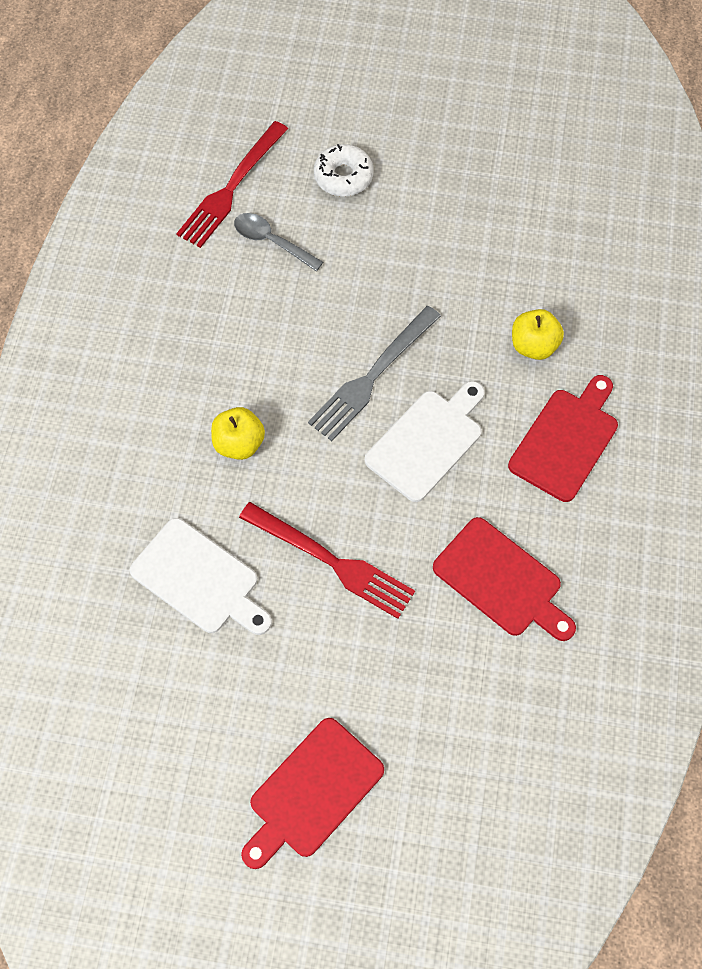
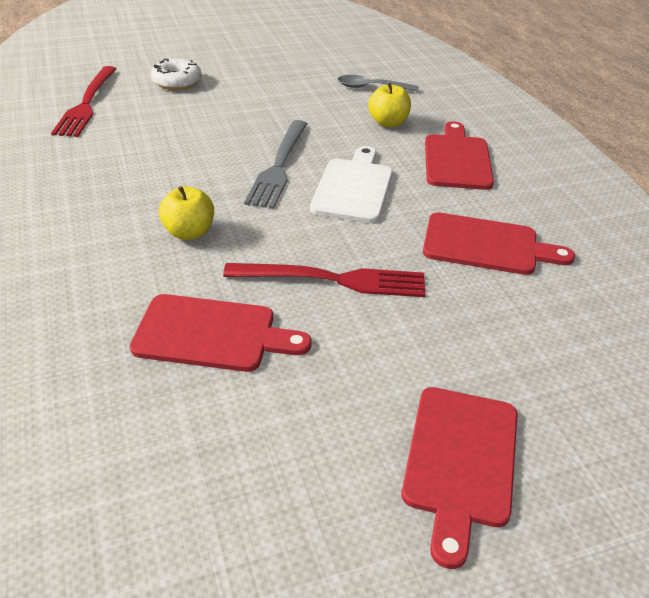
camera: 30 degrees left, 25 degrees down
white cutting board [130,518,272,635] -> red cutting board [130,294,311,372]
grey spoon [234,213,323,271] -> grey spoon moved to [338,75,419,92]

